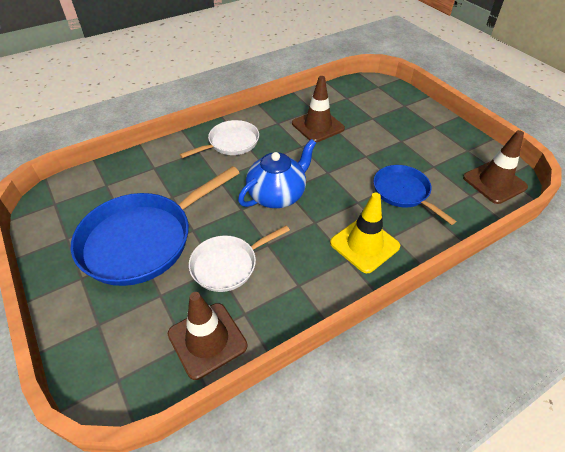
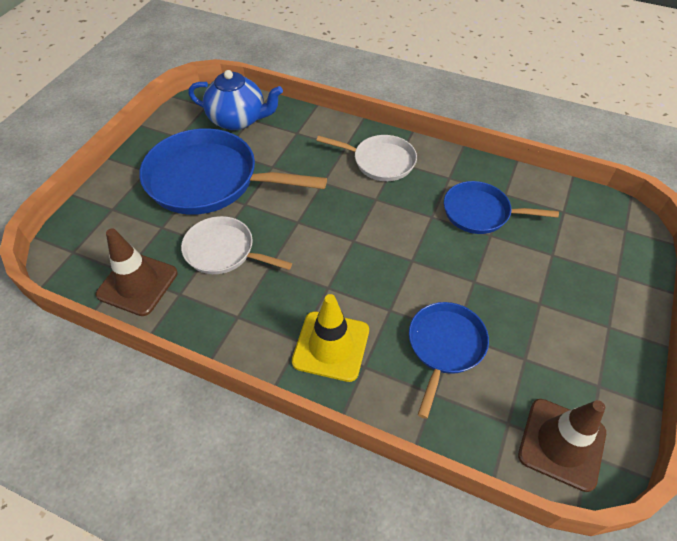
camera: 55 degrees right, 5 degrees up
blue teapot [238,139,316,208] -> blue teapot moved to [188,70,283,130]
brown traffic cone [292,76,345,143] -> blue pan [444,181,559,234]

